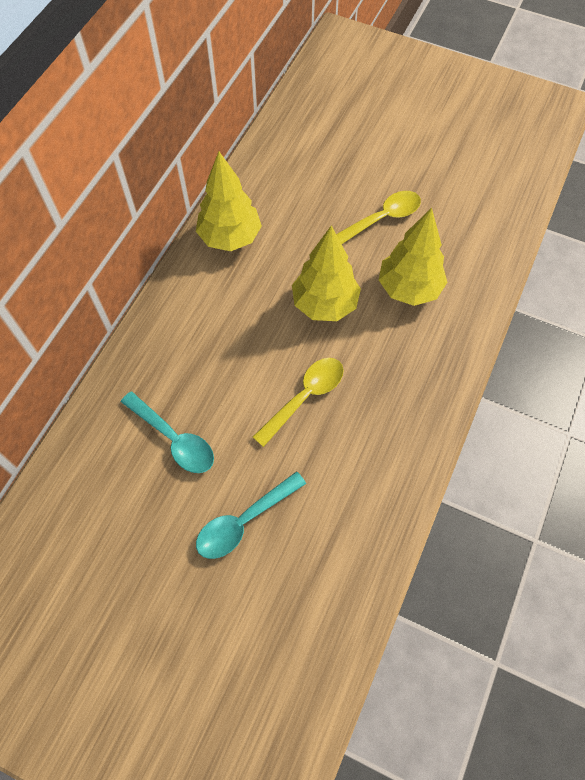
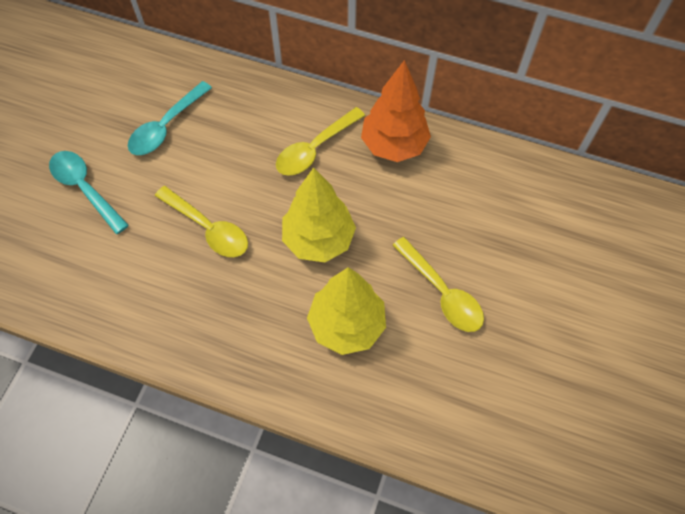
camera: 85 degrees right, 0 degrees up
yellow tree [196,151,262,251] -> orange tree [361,60,431,162]
none -> yellow spoon [276,107,365,176]

